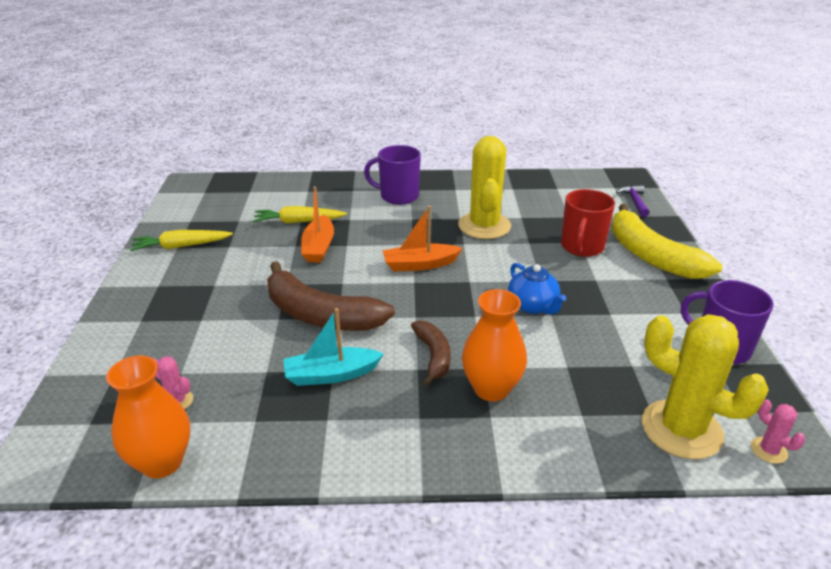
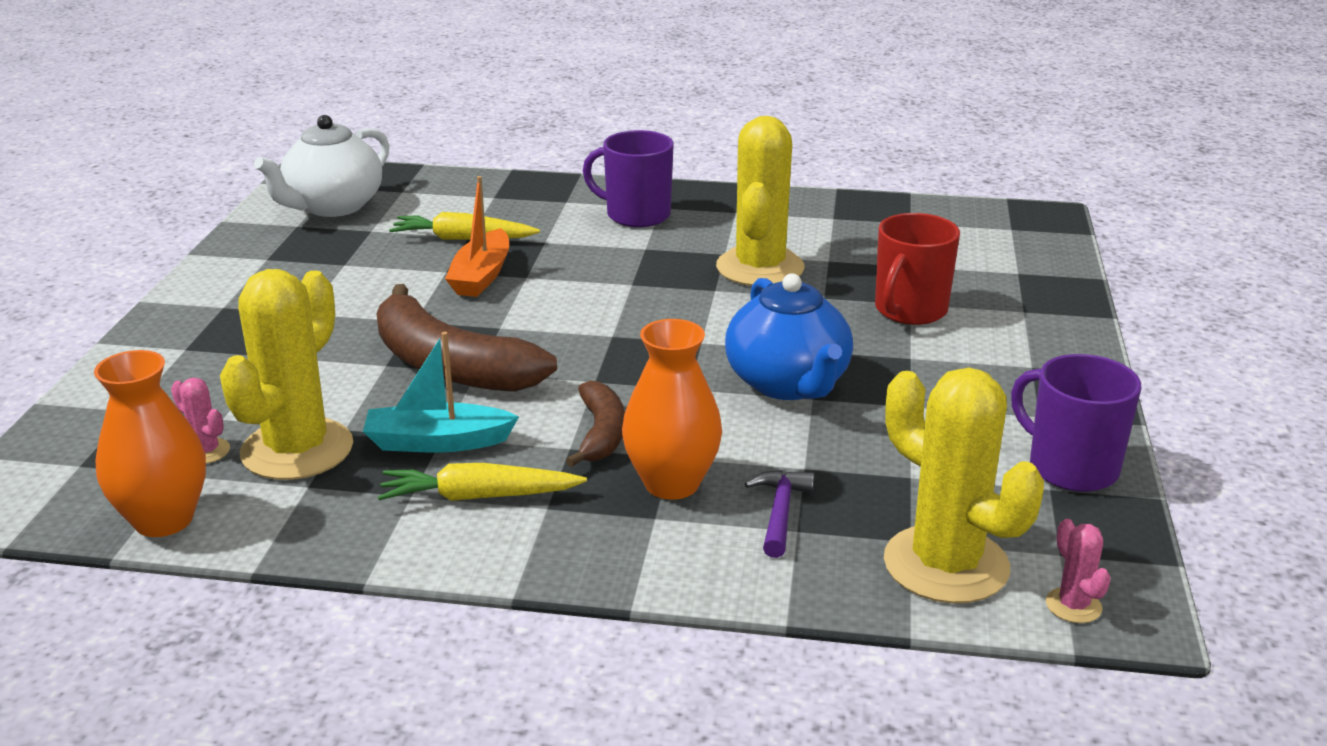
camera: 10 degrees right, 5 degrees down
yellow carrot [130,230,233,251] -> yellow carrot moved to [378,463,587,501]
orange boat [383,206,463,272] -> none
blue teapot [508,263,566,315] -> blue teapot [725,273,853,400], size x1.51
yellow banana [612,204,722,279] -> none
purple hammer [616,185,650,217] -> purple hammer moved to [744,470,815,558]
none -> yellow cactus [220,269,353,480]
none -> white teapot [254,115,390,217]

